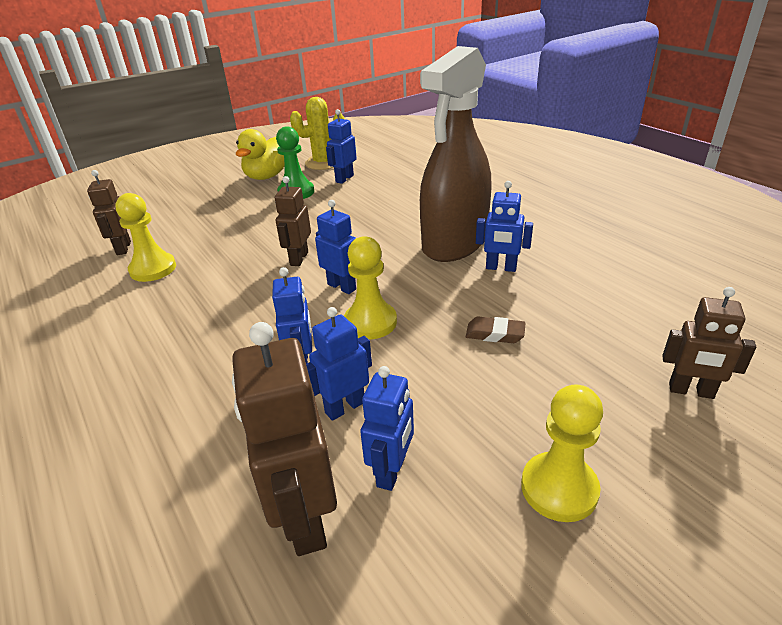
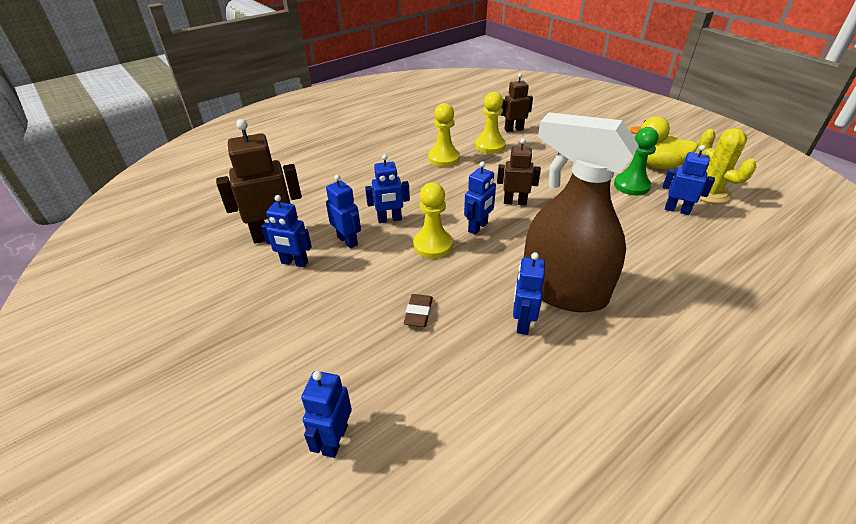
camera: 85 degrees right, 5 degrees up
yellow pawn [521,384,603,522] -> yellow pawn moved to [428,103,460,167]
brown robot [662,287,756,399] -> blue robot [301,371,352,458]

